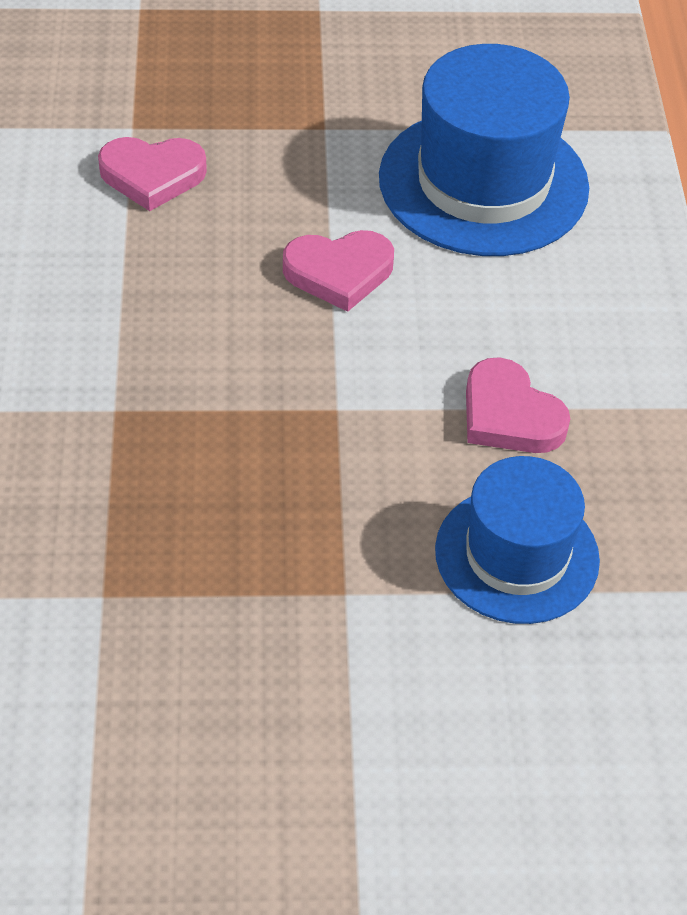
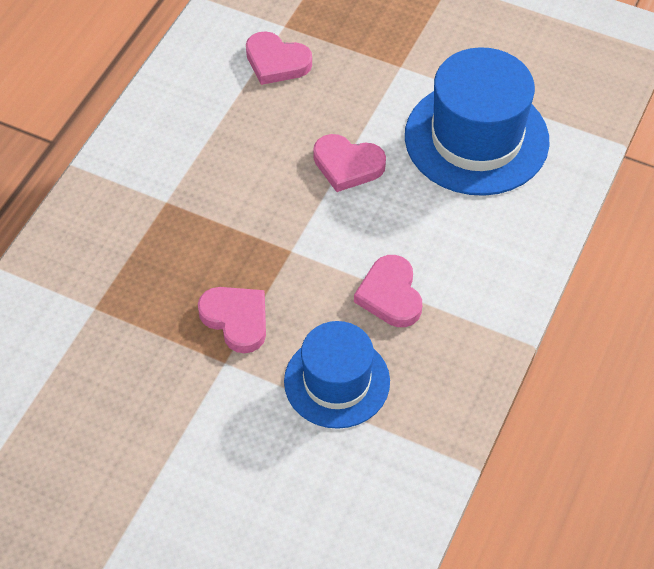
camera: 30 degrees right, 5 degrees up
none -> pink heart [198,287,266,353]

